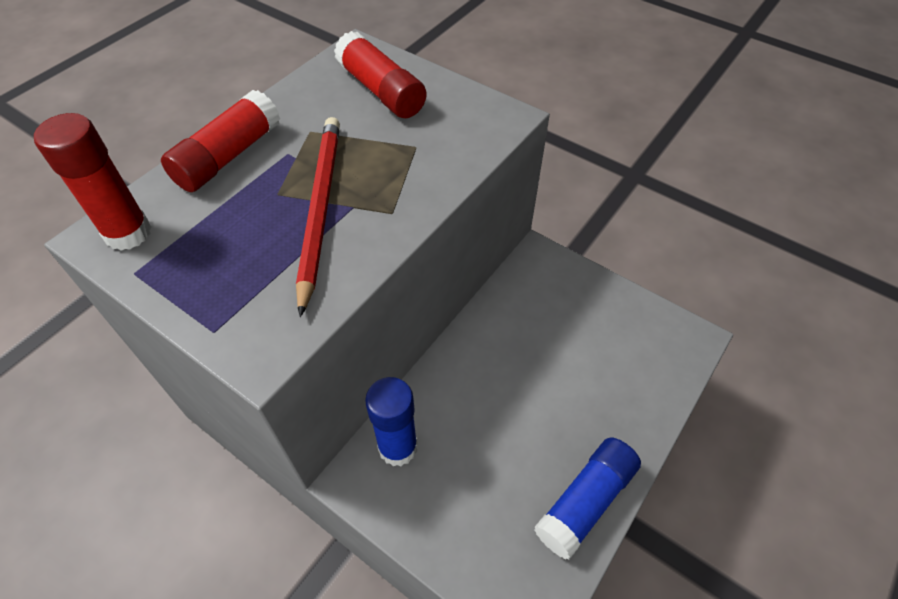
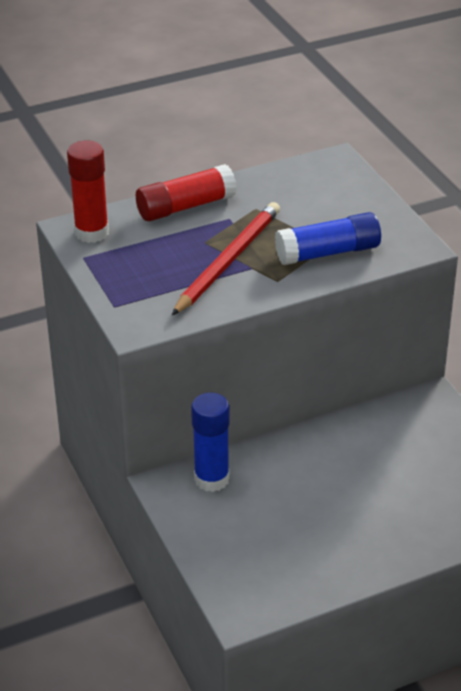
camera: 30 degrees right, 15 degrees down
red glue stick [334,31,427,118] -> none
blue glue stick [534,437,641,560] -> blue glue stick moved to [275,212,381,265]

